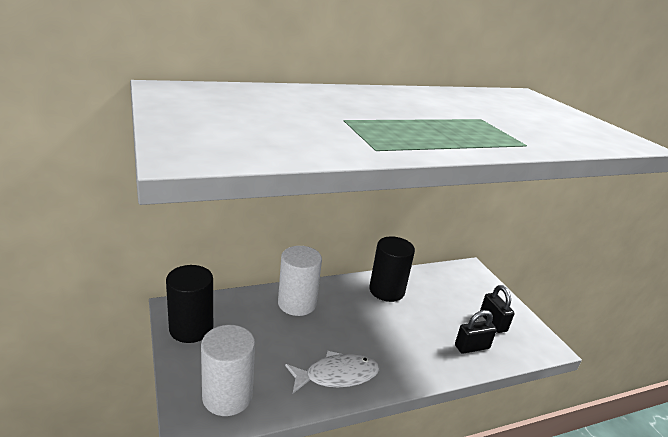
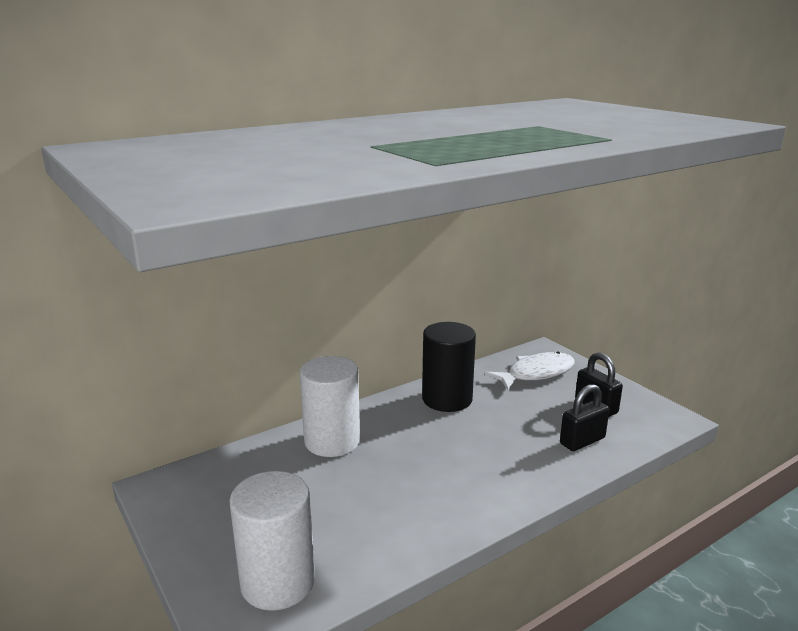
camera: 10 degrees left, 5 degrees down
black cylinder [166,265,213,343] -> none
white fish [285,351,379,393] -> white fish moved to [485,352,575,391]

